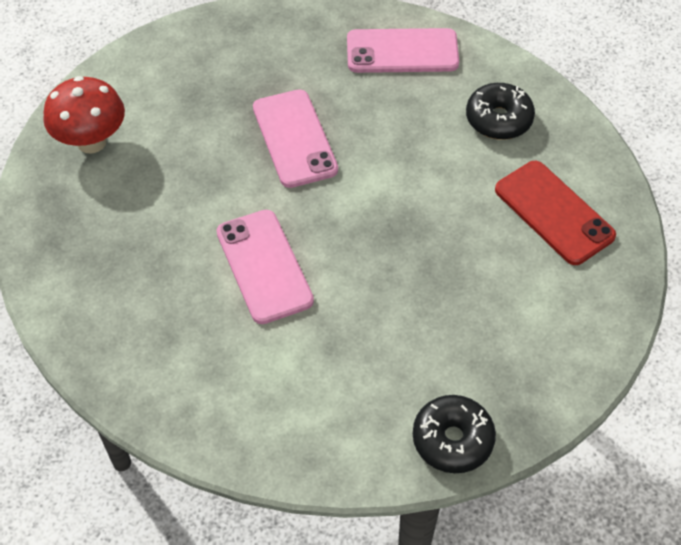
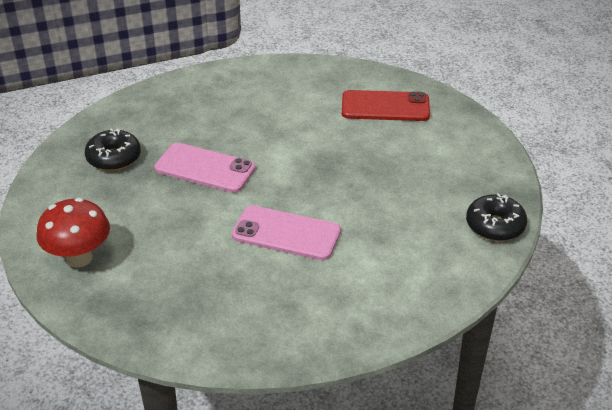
camera: 50 degrees left, 15 degrees down
pink phone [347,28,459,73] -> none
black donut [466,83,535,140] -> black donut moved to [85,129,141,171]

